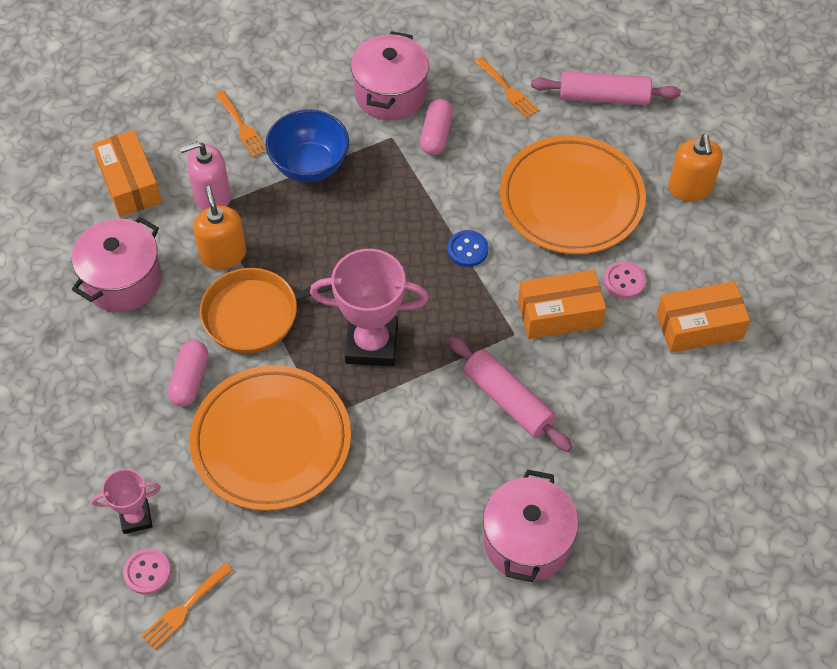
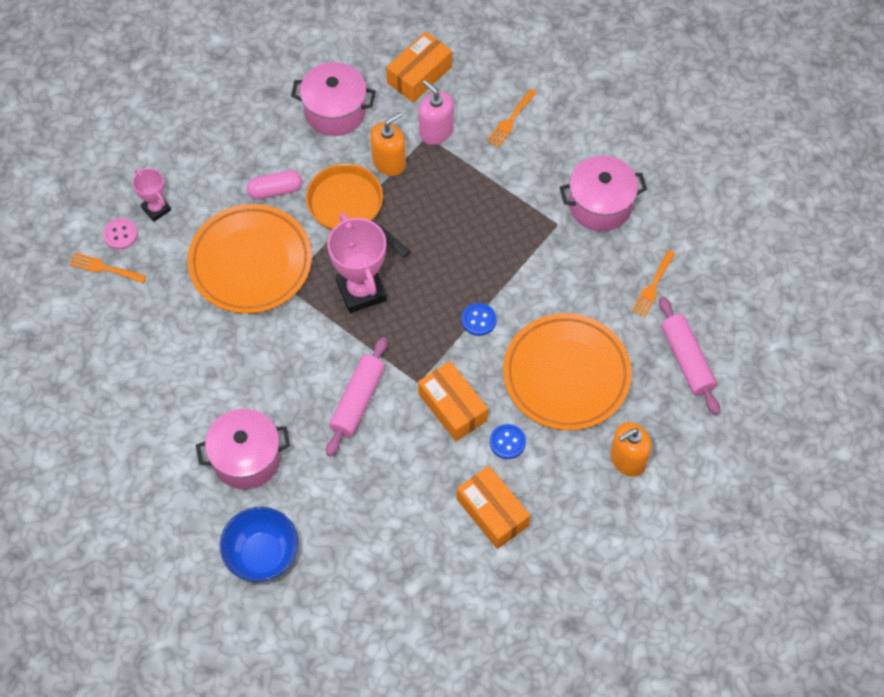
camera: 65 degrees right, 5 degrees up
blue bowl [266,109,349,182] -> blue bowl moved to [220,507,298,582]
pink capsule [420,99,453,155] -> none
pink button [604,261,646,299] -> blue button [490,424,526,459]

